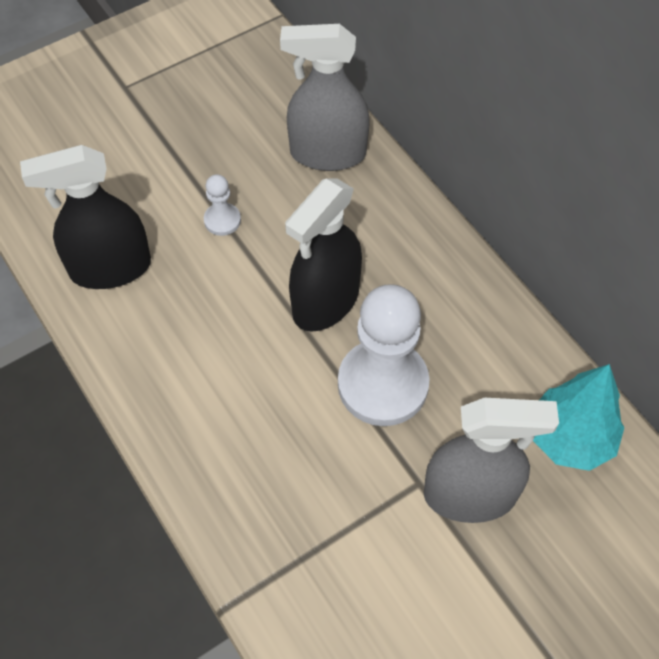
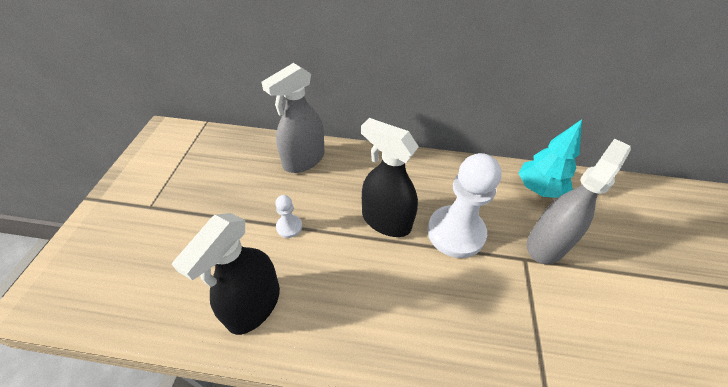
camera: 50 degrees left, 10 degrees down
black spray bottle [285,178,362,331] -> black spray bottle turned 135 degrees clockwise [361,118,419,237]

